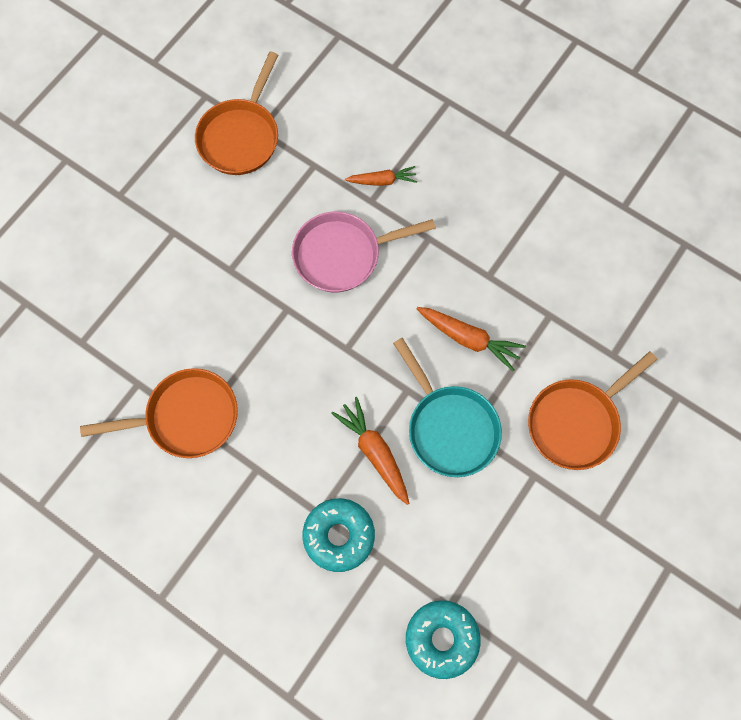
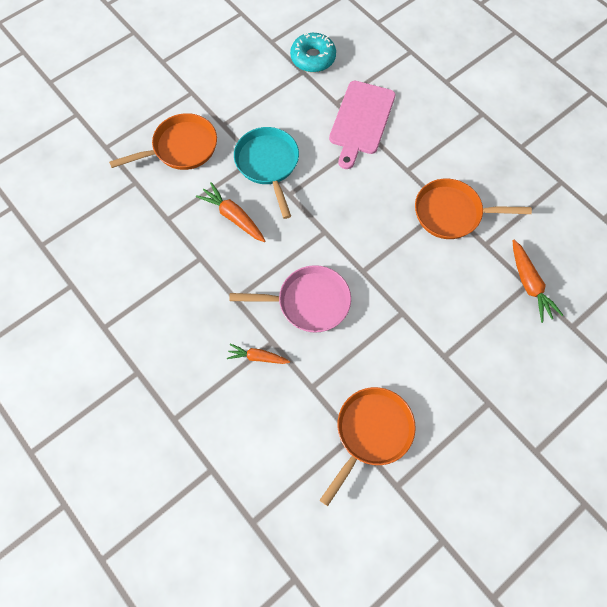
camera: 165 degrees left, 5 degrees down
turquoise donut [303,498,375,572] -> pink cutting board [329,81,395,169]
orange carrot [331,397,409,505] -> orange carrot moved to [512,240,563,323]

